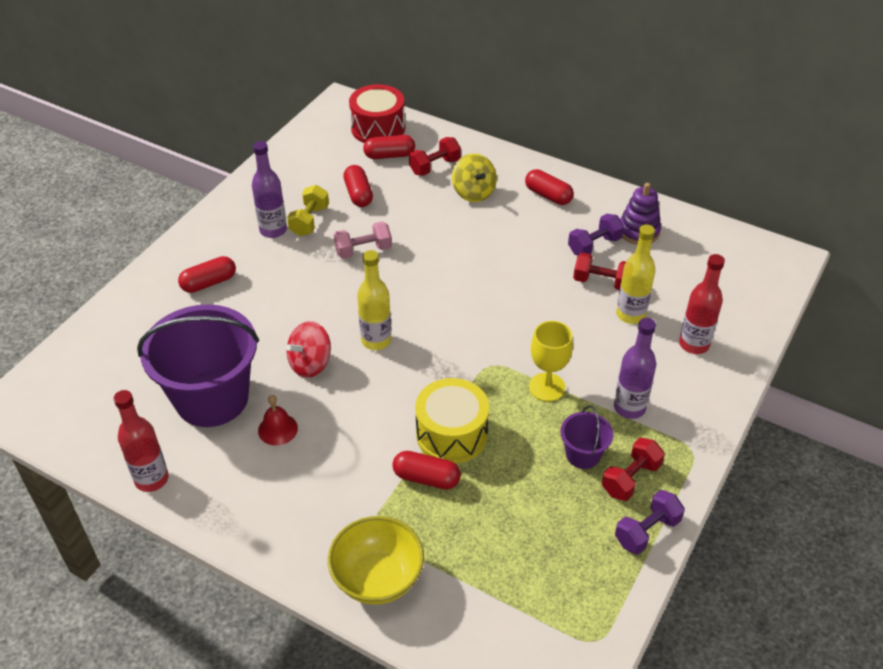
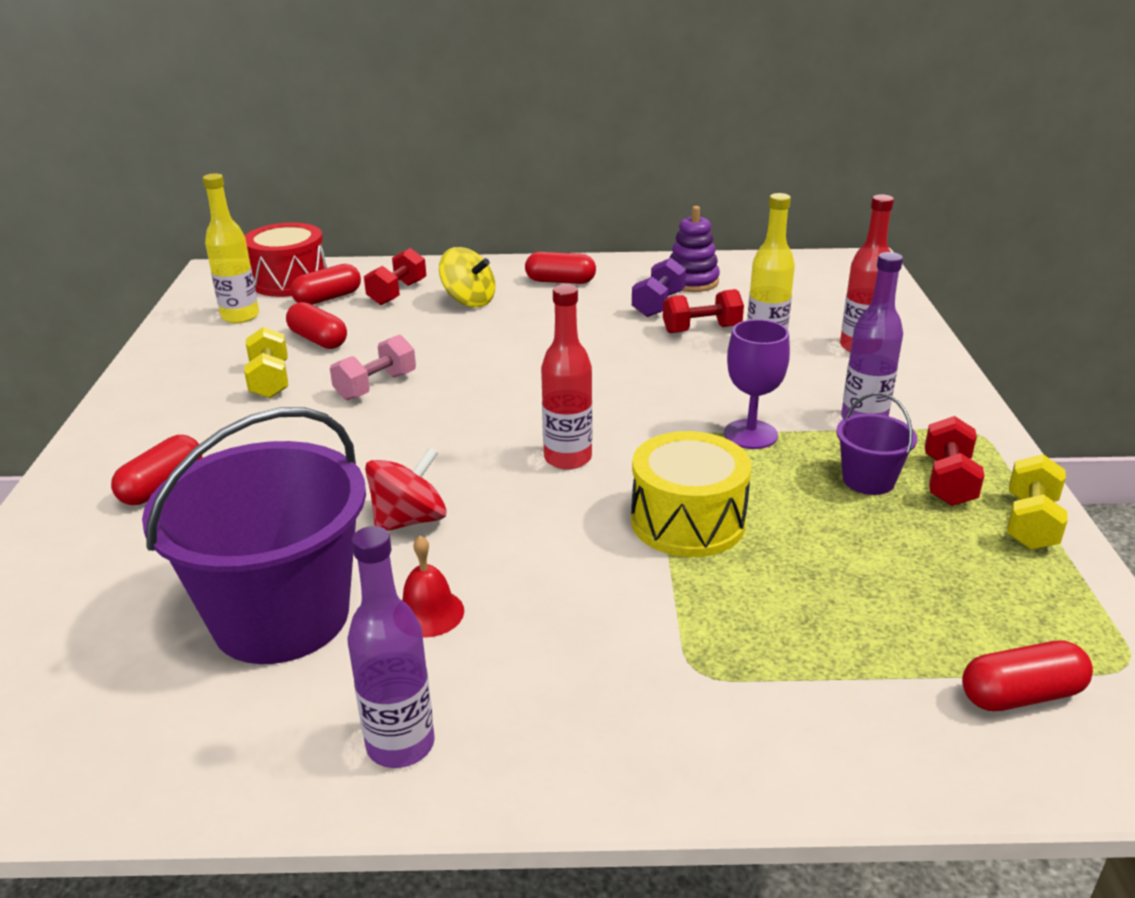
camera: 30 degrees left, 15 degrees down
red bottle [114,390,169,492] -> red bottle moved to [541,284,592,470]
purple bottle [252,141,287,238] -> purple bottle moved to [347,526,435,768]
red spinning top [286,321,331,378] -> red spinning top turned 150 degrees counterclockwise [365,447,447,531]
yellow bowl [328,516,424,605] -> none
yellow bottle [357,250,392,350] -> yellow bottle moved to [203,173,259,323]
red capsule [393,451,461,489] -> red capsule moved to [962,640,1093,711]
yellow goblet [529,321,573,402] -> purple goblet [724,319,790,449]
purple dumbbell [615,490,685,555] -> yellow dumbbell [1007,454,1068,550]

